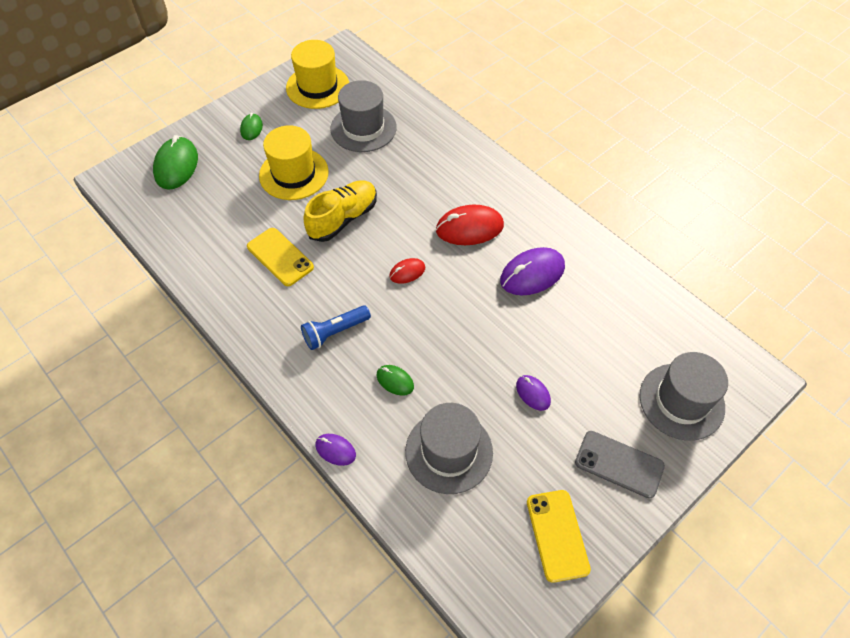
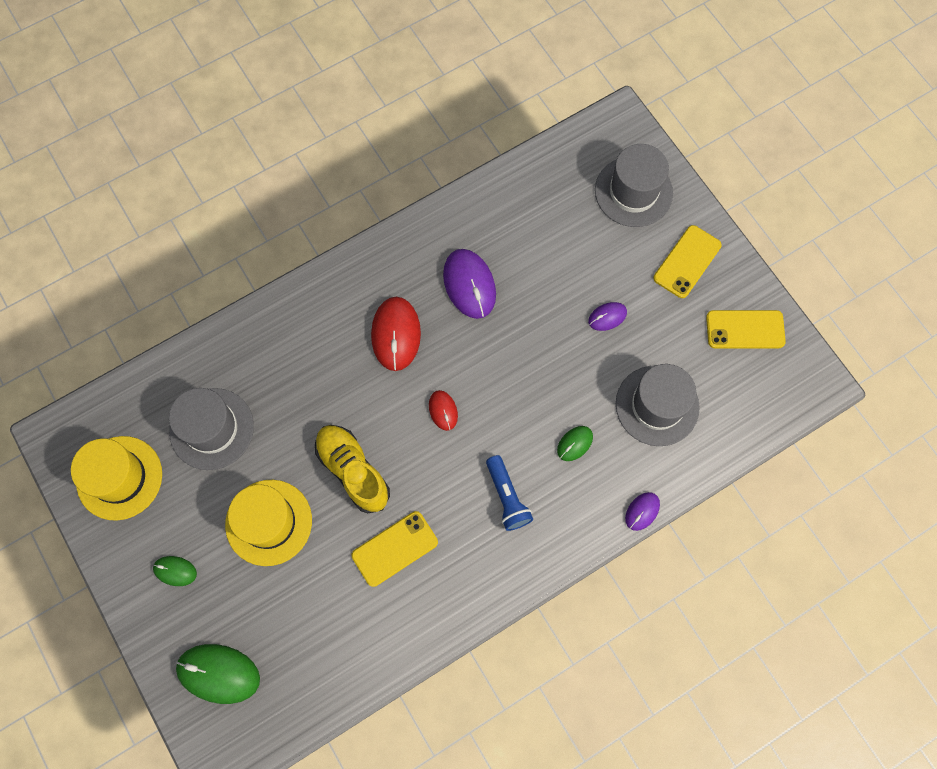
camera: 80 degrees left, 15 degrees up
grey phone [575,431,665,499] -> yellow phone [653,225,722,298]

